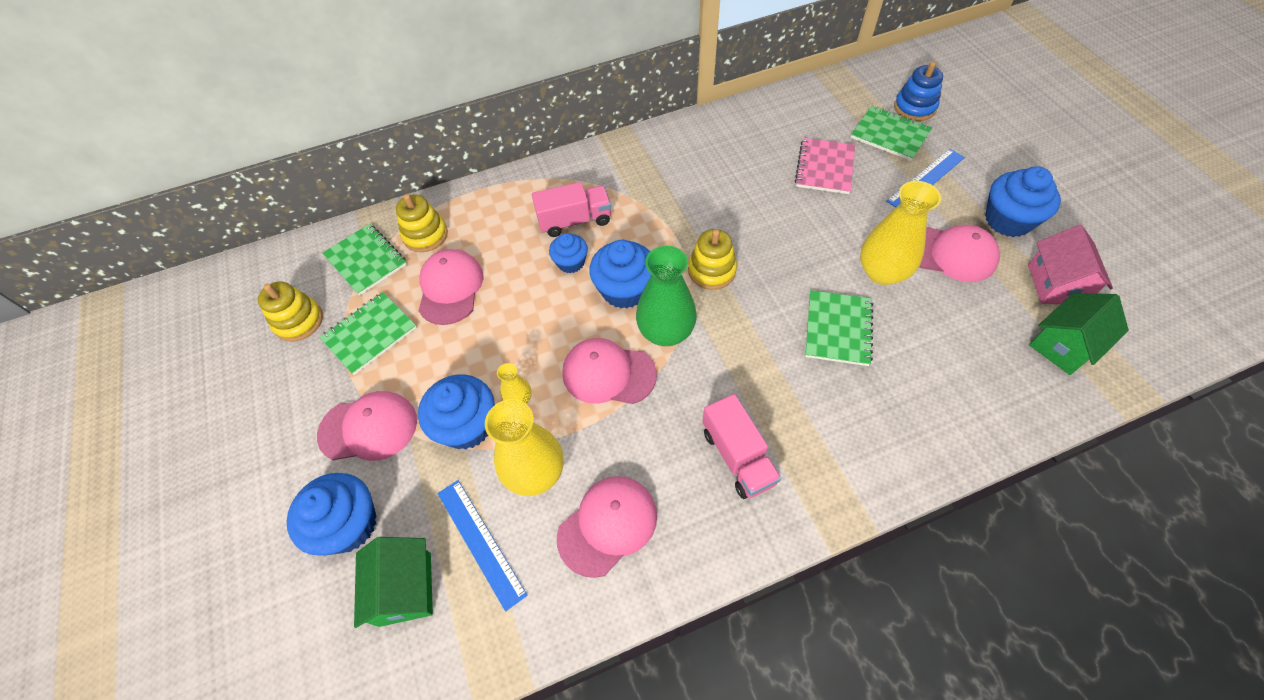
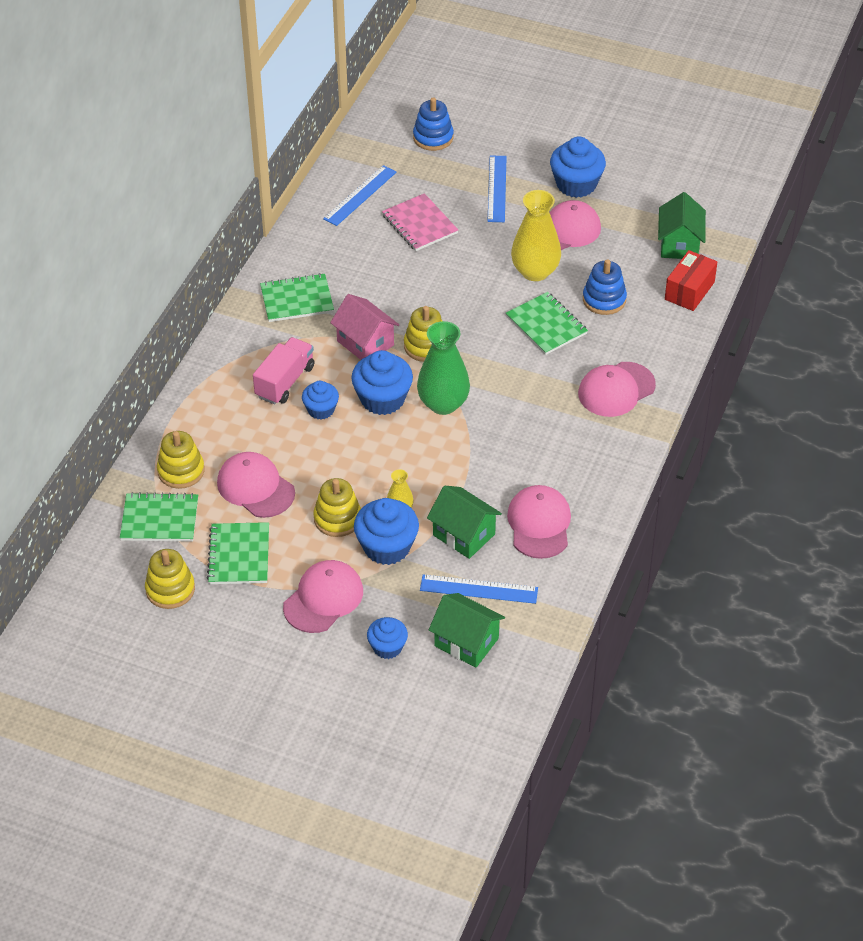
camera: 50 degrees left, 10 degrees down
blue cupcake [287,473,377,556] -> blue cupcake [367,617,408,659], size x0.61
yellow vase [485,399,564,496] -> green house [427,486,502,559]
pink cap [562,338,657,404] -> pink cap moved to [578,362,656,417]
pink truck [702,394,781,499] -> none
green notebook [851,106,932,161] -> green notebook moved to [260,273,334,322]
pink house [1028,225,1113,304] -> pink house moved to [330,294,399,360]
none -> yellow stacking toy [313,478,361,537]
none -> blue ruler [323,165,396,226]
none -> blue stacking toy [583,259,627,315]
none -> red box [665,250,717,311]

